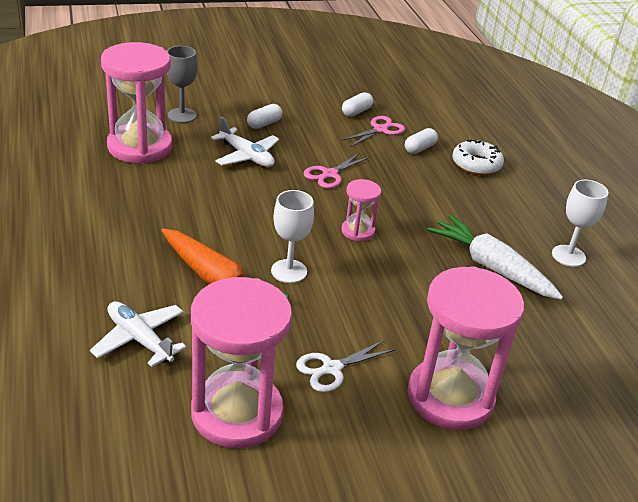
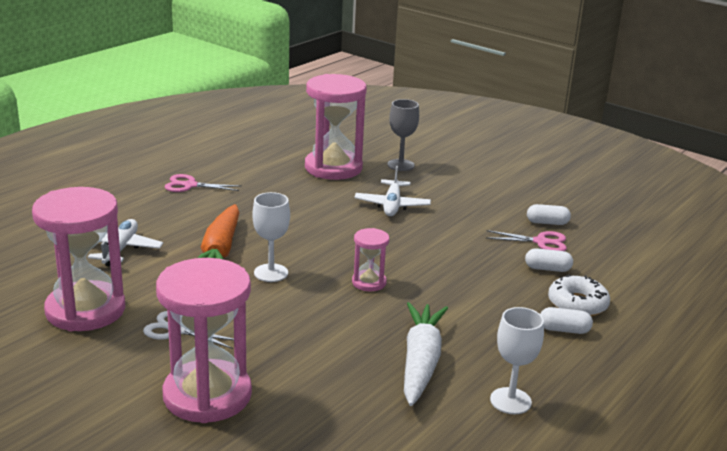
camera: 55 degrees right, 10 degrees down
white capsule [247,104,282,129] -> white capsule moved to [540,307,593,334]
pink scissors [303,153,370,188] -> pink scissors moved to [164,174,240,192]

